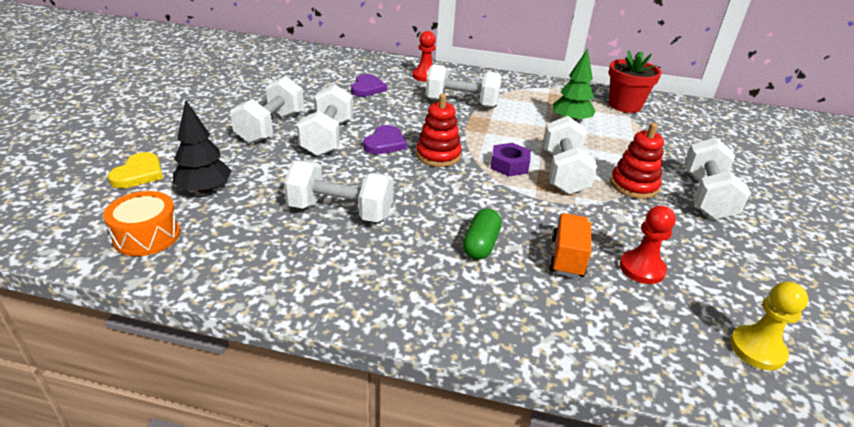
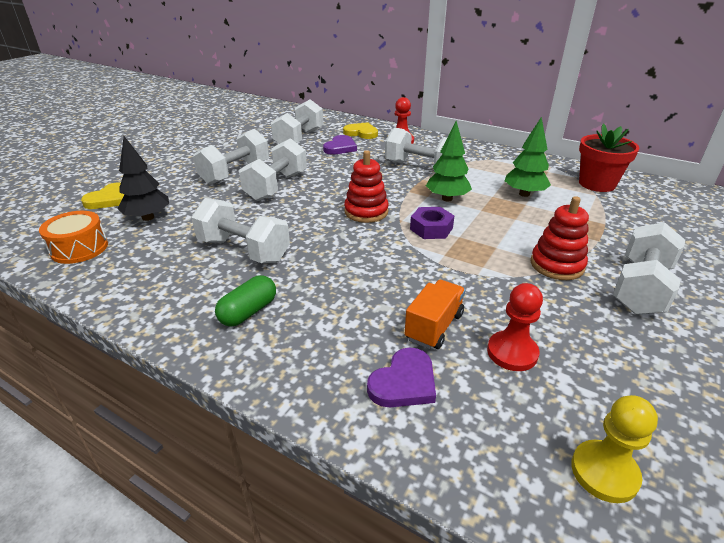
camera: 20 degrees right, 0 degrees up
purple heart [363,125,407,154] -> purple heart moved to [367,347,436,407]
green capsule [463,209,502,260] -> green capsule moved to [215,275,276,326]
white dumbbell [543,116,597,195] -> white dumbbell moved to [271,99,323,144]
none -> yellow heart [343,122,378,139]
none -> green tree [426,121,472,202]

